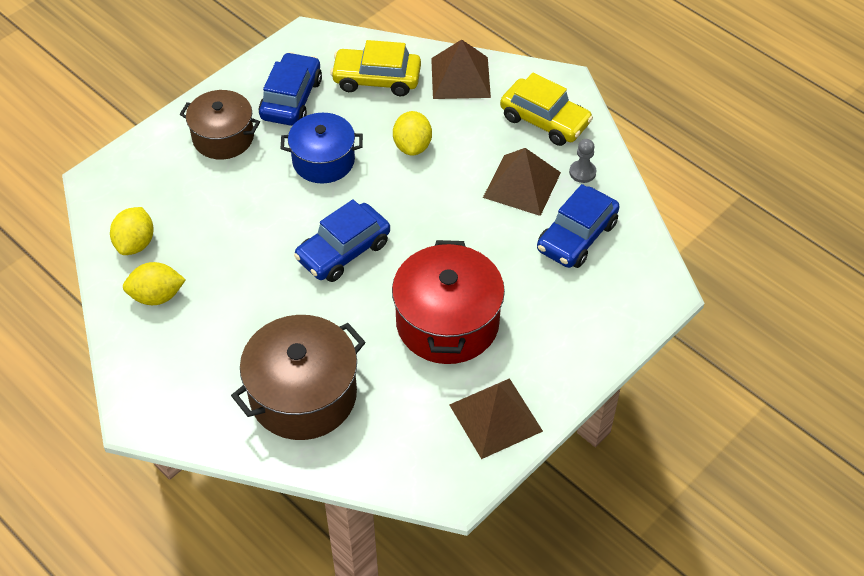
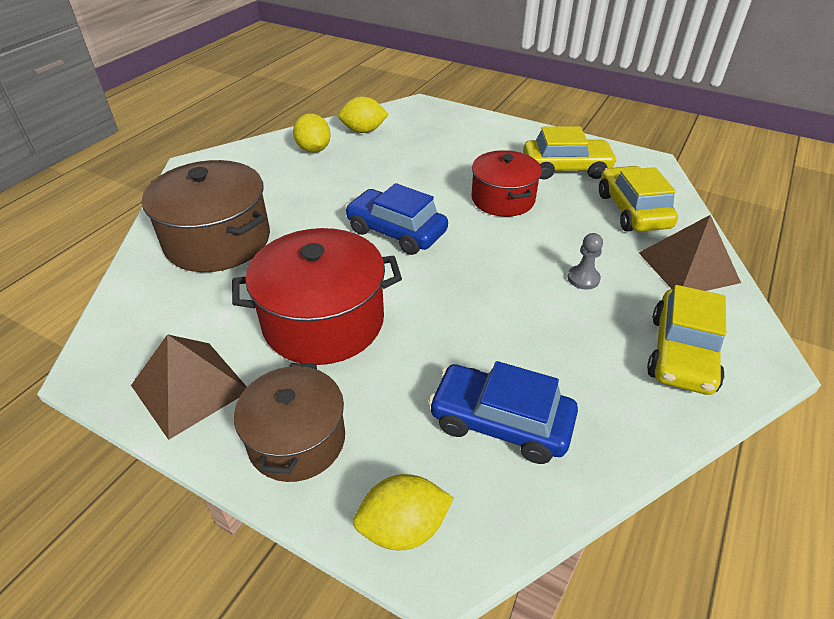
camera: 75 degrees right, 10 degrees down
brown pot [180,90,260,160] -> brown pot moved to [234,363,345,482]
blue car [259,52,322,126] -> yellow car [523,126,617,179]
blue pot [281,113,363,184] -> red pot [472,150,542,217]
yellow lemon [393,111,432,156] -> yellow lemon moved to [353,474,454,550]
brown pyramid [483,148,561,216] -> none
grey pawn [569,139,596,183] -> grey pawn moved to [568,233,603,290]

